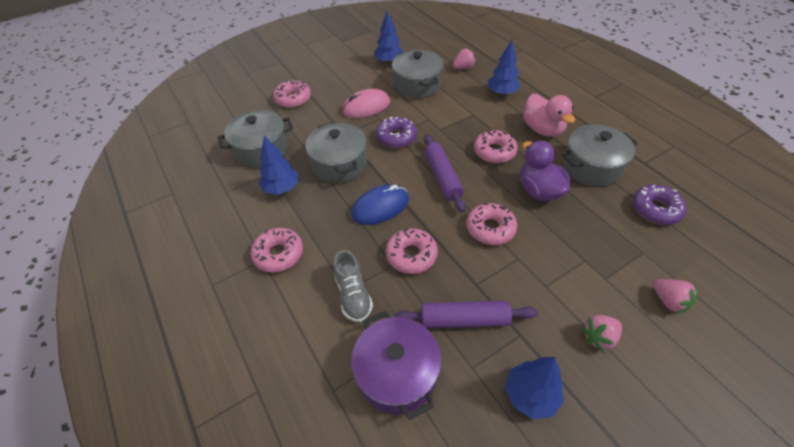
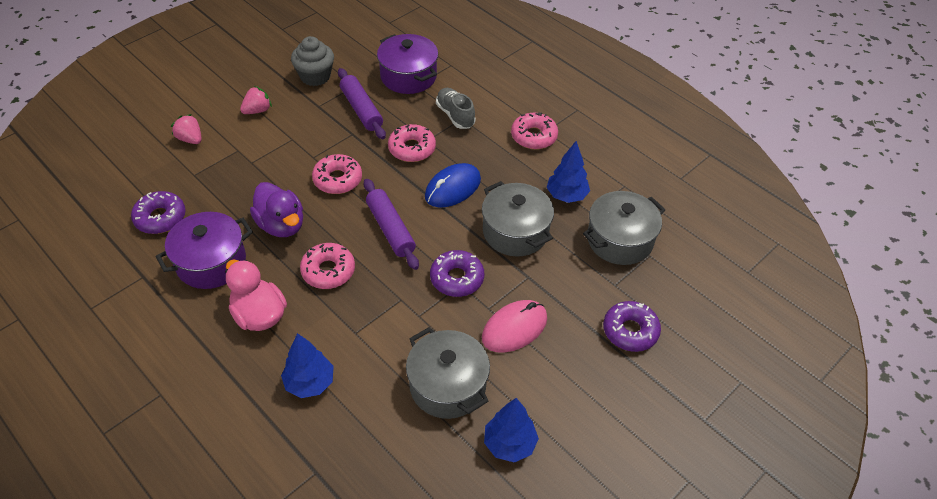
camera: 165 degrees right, 0 degrees up
pink donut [273,80,311,108] -> purple donut [603,301,661,352]
purple rolling pin [394,301,538,328] -> purple rolling pin turned 75 degrees clockwise [338,68,386,139]
pink strawberry [453,48,476,69] -> none
blue tree [505,357,564,419] -> grey cupcake [291,36,334,86]
grey pot [562,124,638,187] -> purple pot [156,212,253,289]

